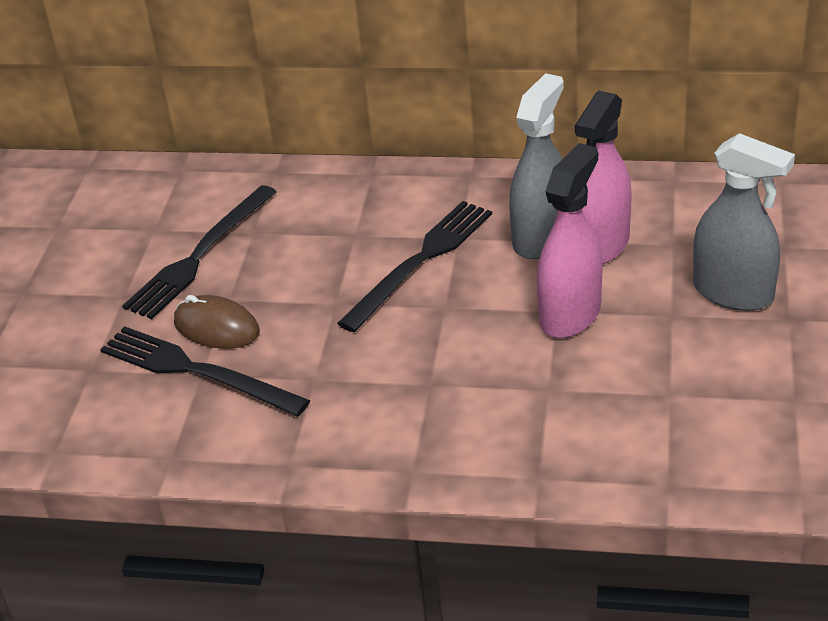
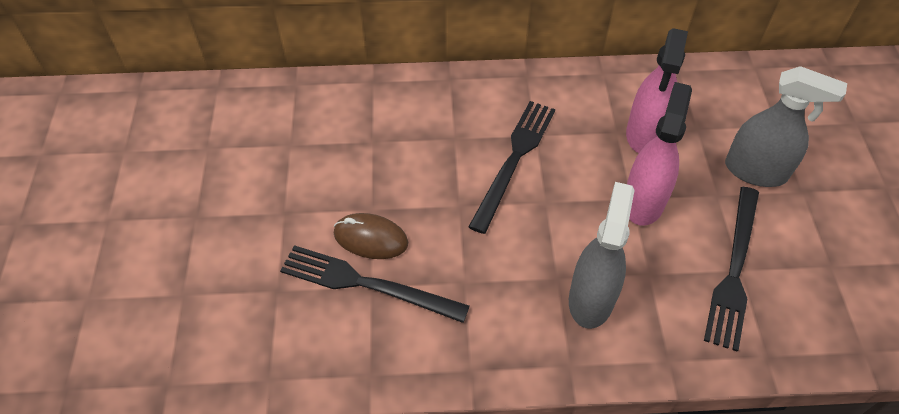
camera: 15 degrees left, 15 degrees up
black fork [122,185,277,319] -> black fork moved to [704,187,759,352]
grey spray bottle [509,73,564,259] -> grey spray bottle moved to [569,182,635,329]

